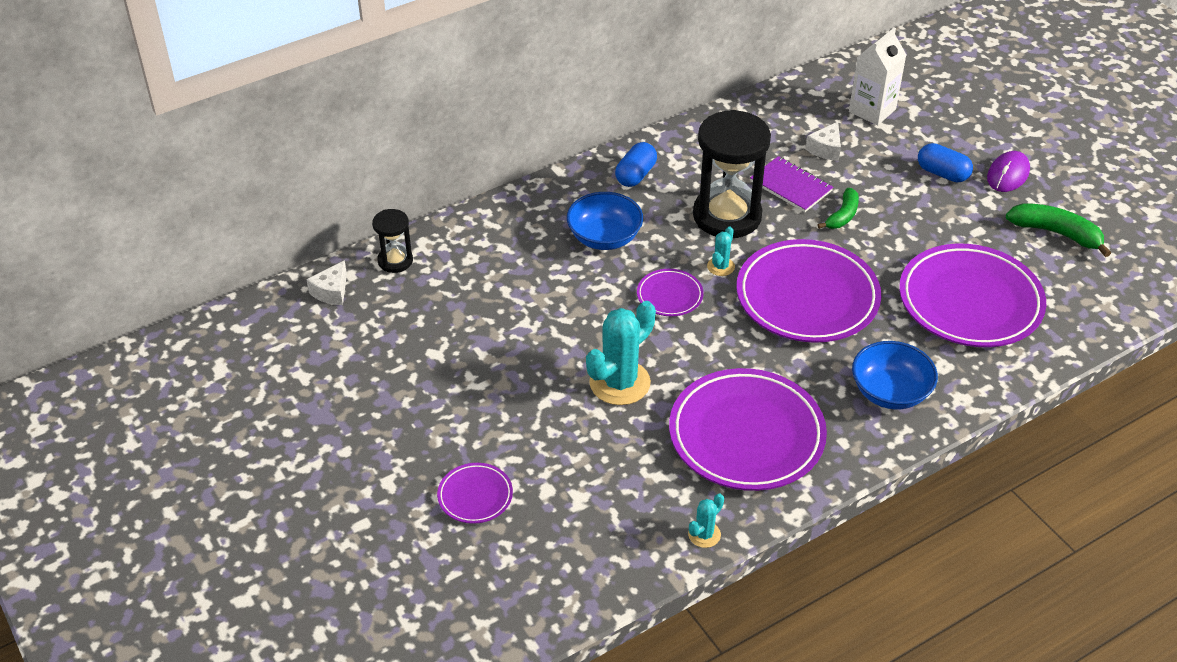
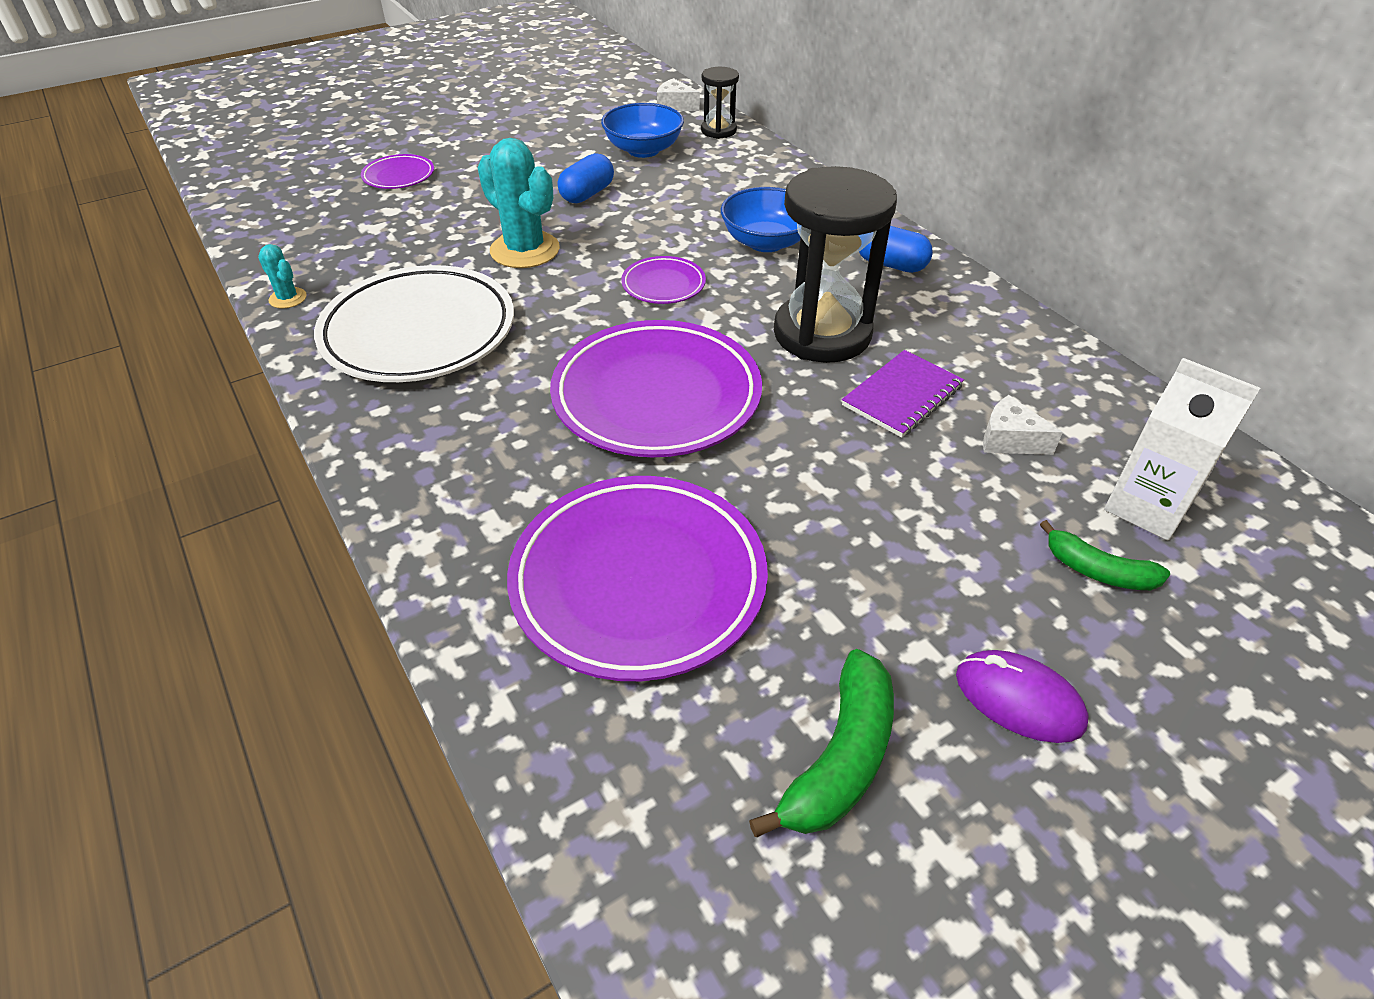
camera: 90 degrees right, 0 degrees up
purple plate [669,368,827,491] -> white plate [314,265,514,382]
turquoise cactus [707,226,735,276] -> none
green banana [818,188,859,229] -> green banana moved to [1040,520,1170,590]
blue bowl [852,341,938,410] -> blue bowl moved to [601,103,684,158]
blue capsule [918,143,973,182] -> blue capsule moved to [558,153,614,203]

